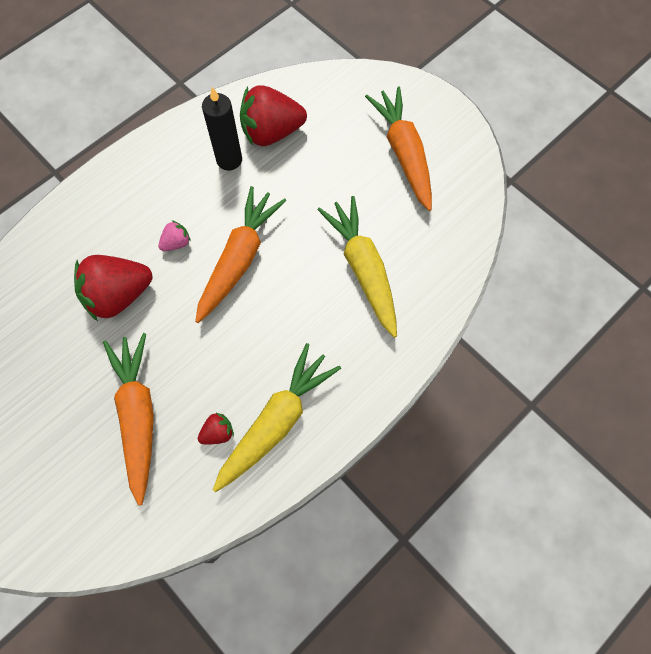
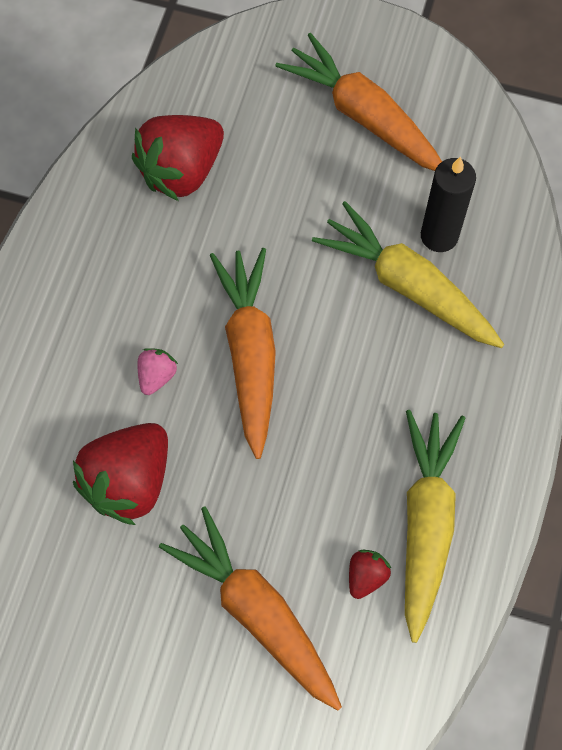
camera: 30 degrees left, 0 degrees up
black candle [202,87,242,170] -> black candle moved to [421,156,476,252]

